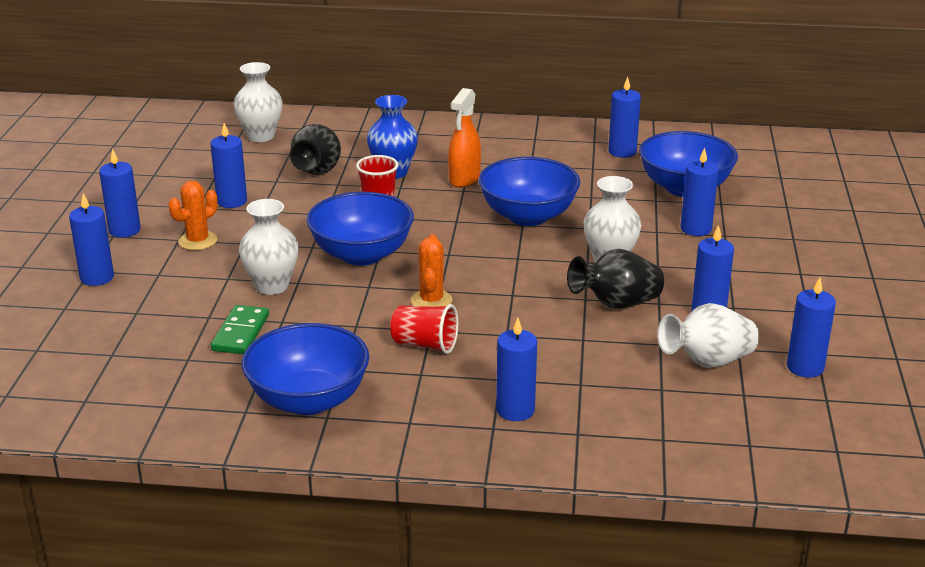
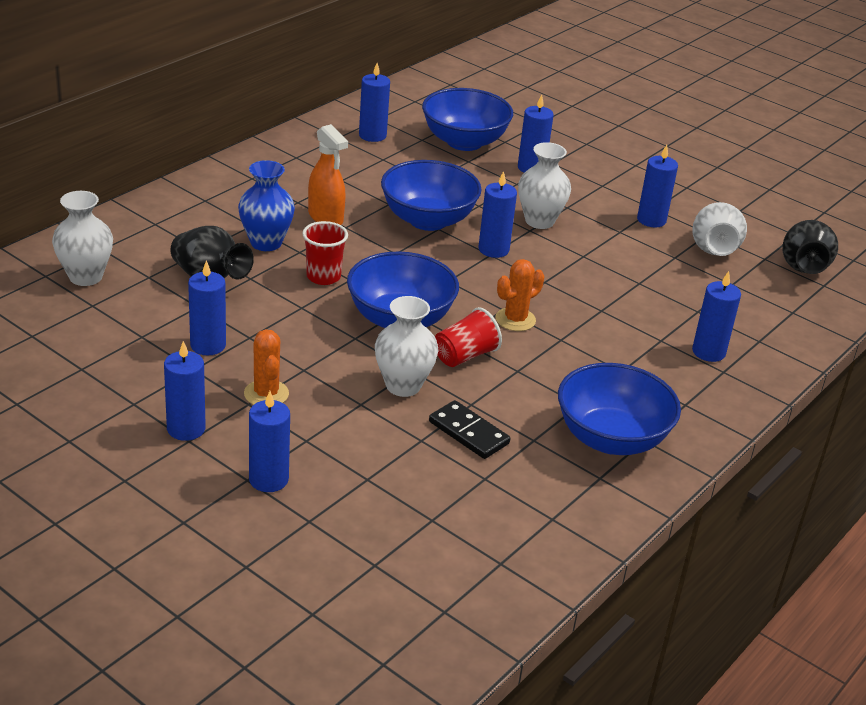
camera: 60 degrees left, 5 degrees up
green domino [211,305,269,354] -> black domino [429,400,510,459]
red cup [390,304,458,354] -> red cup moved to [435,307,502,367]
orange cactus [411,234,452,307] -> orange cactus turned 75 degrees counterclockwise [496,259,544,331]
black vase [567,249,664,309] -> black vase moved to [782,220,838,274]
blue candle [787,278,836,378] -> blue candle moved to [479,171,517,258]

